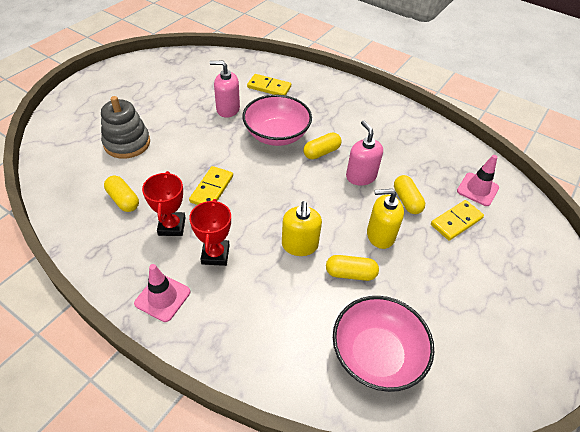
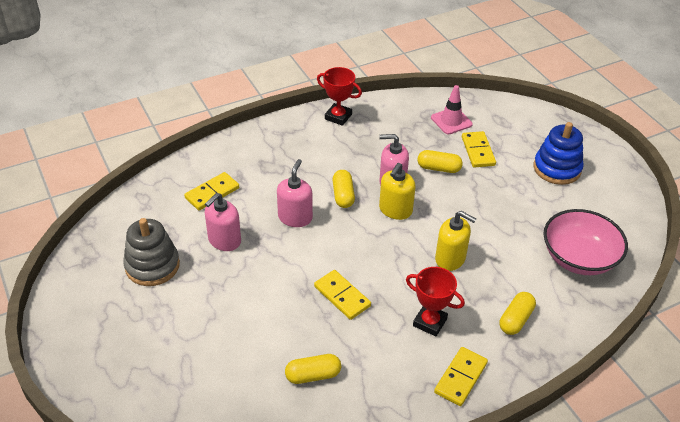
camera: 60 degrees left, 5 degrees down
grey stacking toy [101,96,150,159] -> grey stacking toy moved to [123,218,180,286]
pink traffic cone [134,264,190,322] -> yellow domino [434,347,488,406]
red trophy [142,171,186,236] -> red trophy moved to [317,67,362,126]
pink bowl [242,95,312,146] -> pink soap dispenser [277,159,313,227]
yellow capsule [326,255,379,281] -> yellow capsule moved to [500,292,536,335]
yellow soap dispenser [367,189,404,249] -> yellow soap dispenser moved to [379,163,416,220]
none -> blue stacking toy [534,122,584,185]

